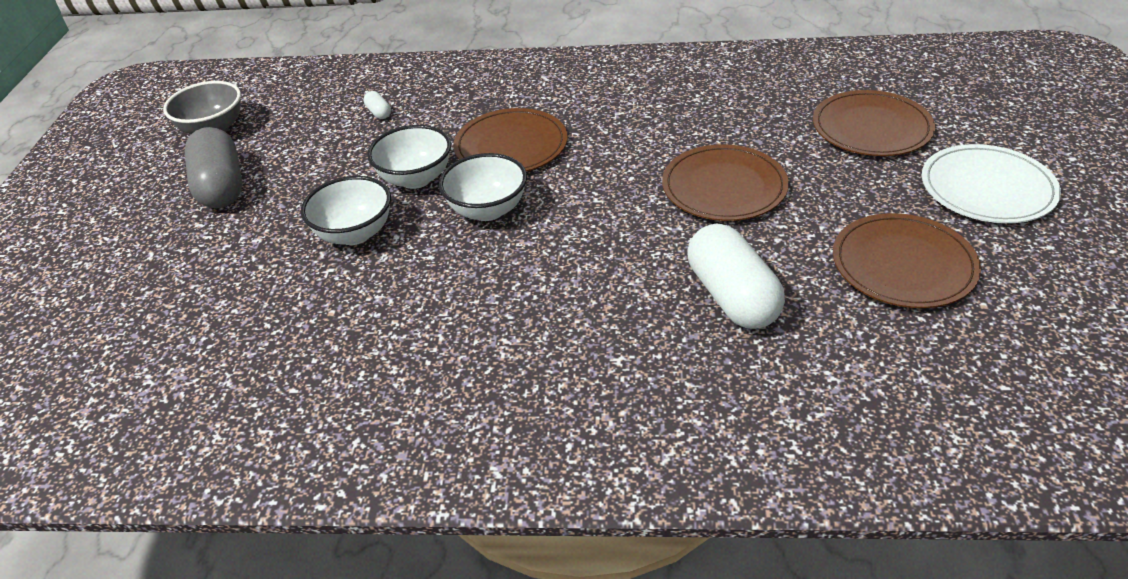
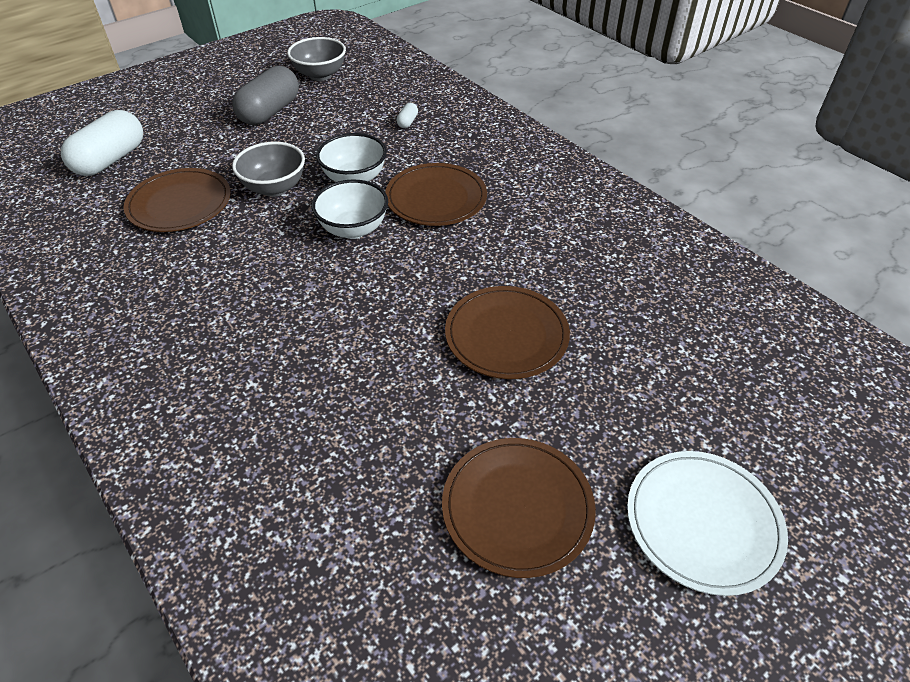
camera: 45 degrees right, 5 degrees up
white bowl [301,176,391,245] -> grey bowl [232,142,305,197]
white capsule [688,223,785,329] -> white capsule moved to [61,110,143,176]
brown plate [813,90,935,156] -> brown plate moved to [123,168,231,232]

